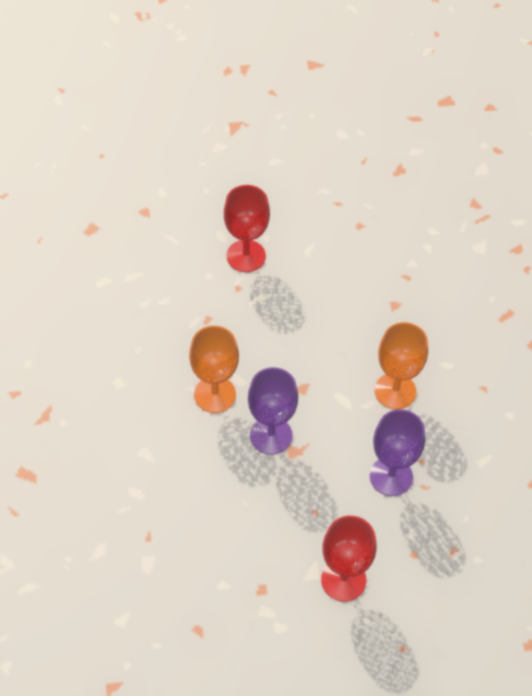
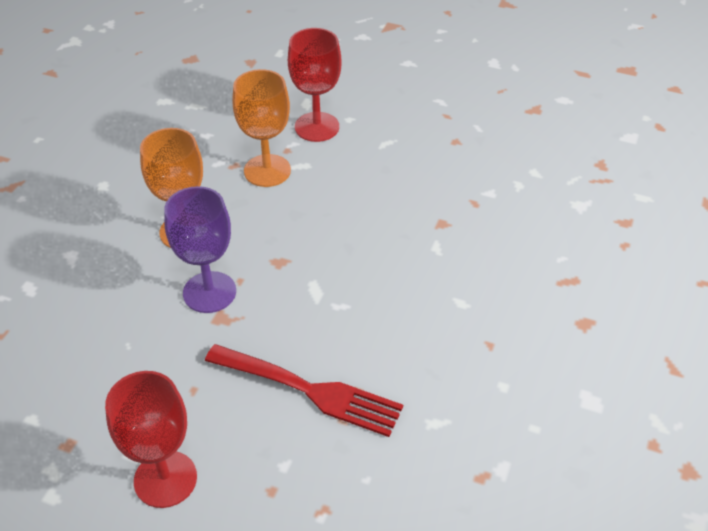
camera: 30 degrees right, 10 degrees down
purple goblet [370,409,425,496] -> red fork [205,344,403,437]
orange goblet [375,322,428,409] -> orange goblet moved to [232,69,291,187]

